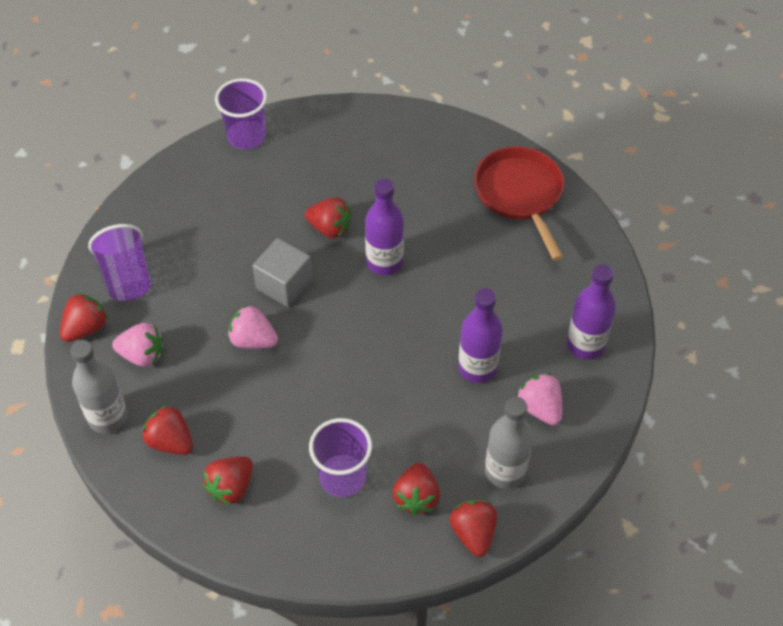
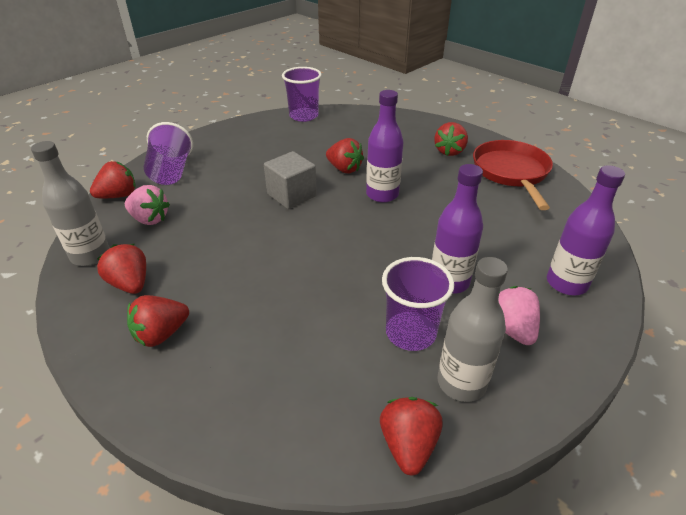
camera: 15 degrees right, 15 degrees down
pink strawberry [228,305,278,349] -> none
purple cup [309,418,372,497] -> purple cup moved to [382,257,454,351]
red strawberry [392,463,440,516] -> red strawberry moved to [434,122,468,156]

